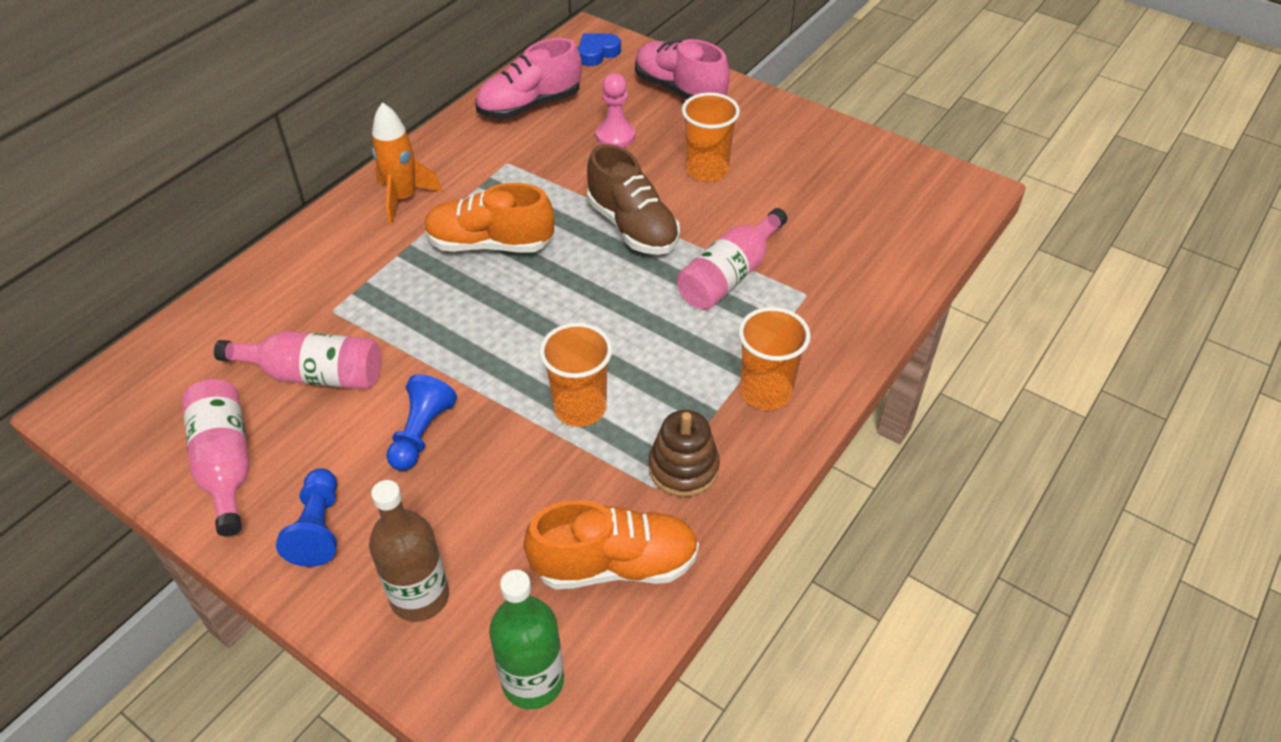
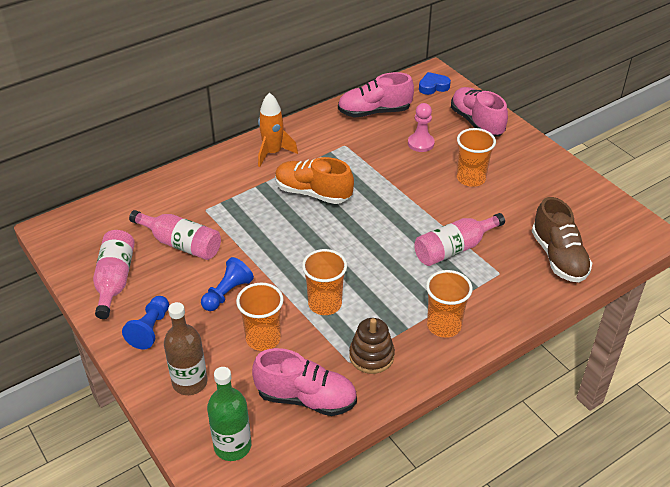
camera: 20 degrees right, 5 degrees down
orange shoe [524,500,699,589] -> pink shoe [252,348,357,416]
brown shoe [587,144,680,255] -> brown shoe moved to [532,197,592,282]
none -> orange cup [236,283,284,351]

